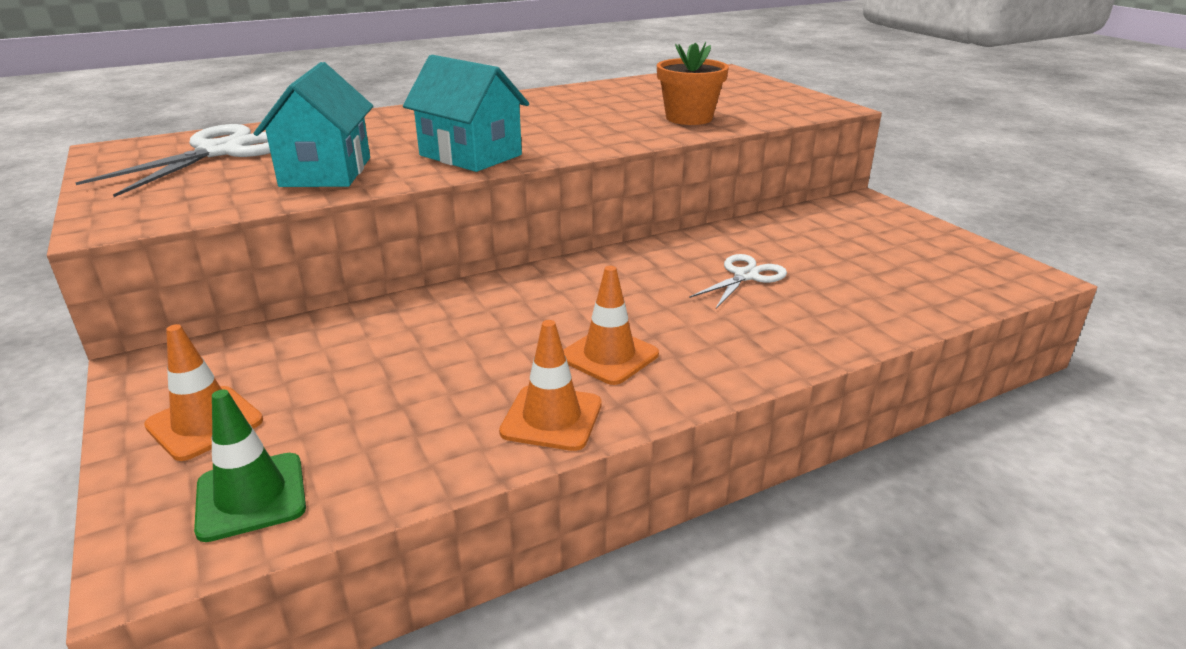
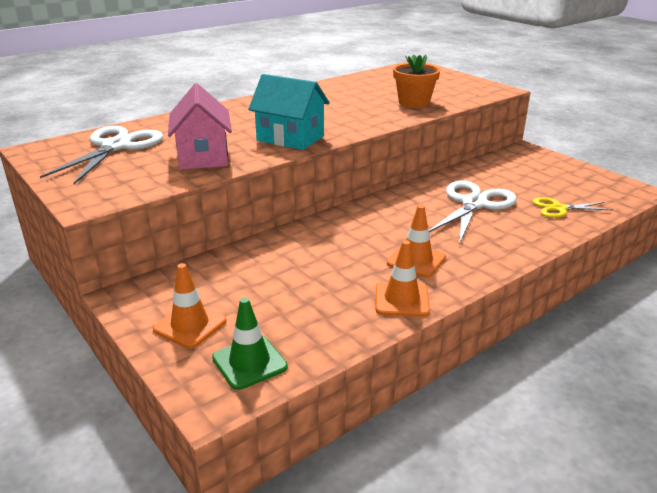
camera: 10 degrees left, 0 degrees up
turquoise house [254,62,373,187] -> pink house [168,84,232,170]
white scissors [689,254,787,309] -> white scissors [429,180,517,244], size x1.74
none -> yellow scissors [533,197,612,218]

